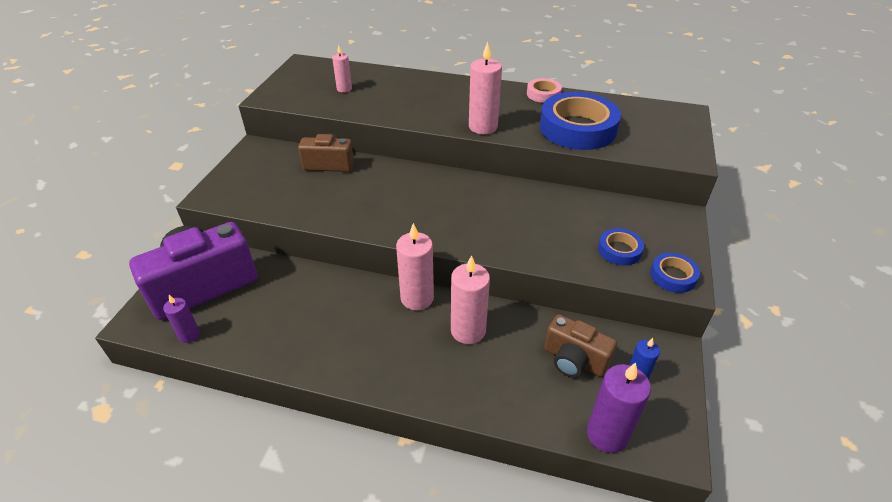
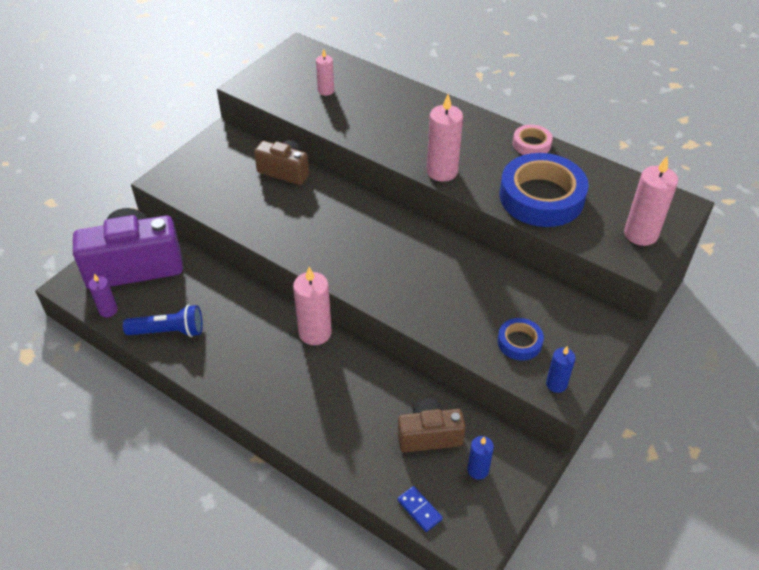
camera: 20 degrees right, 5 degrees up
pink candle [451,255,490,344] -> pink candle moved to [624,156,678,246]
brown camera [544,314,617,377] -> brown camera turned 120 degrees clockwise [398,399,466,453]
purple candle [587,363,651,453] -> blue domino [397,486,443,532]
blue tape [650,253,700,293] -> blue candle [546,346,575,393]
none -> blue flashlight [123,305,203,337]

